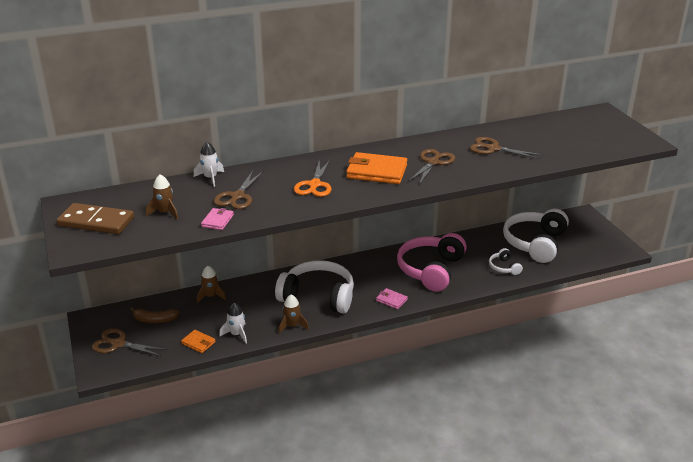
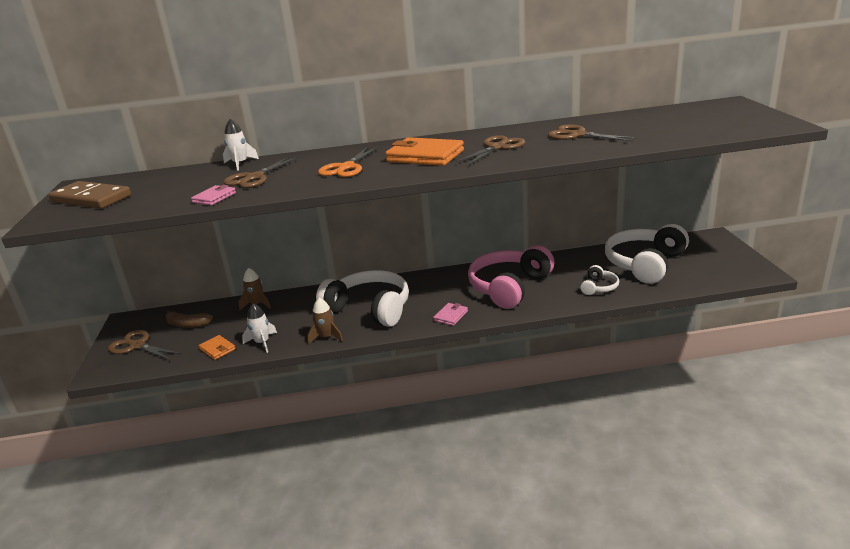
camera: 15 degrees right, 5 degrees down
brown rocket [146,175,178,219] -> none
pink wallet [376,288,408,309] -> pink wallet turned 75 degrees clockwise [433,303,468,326]
white headphones [489,248,523,275] -> white headphones turned 150 degrees counterclockwise [580,265,619,295]

